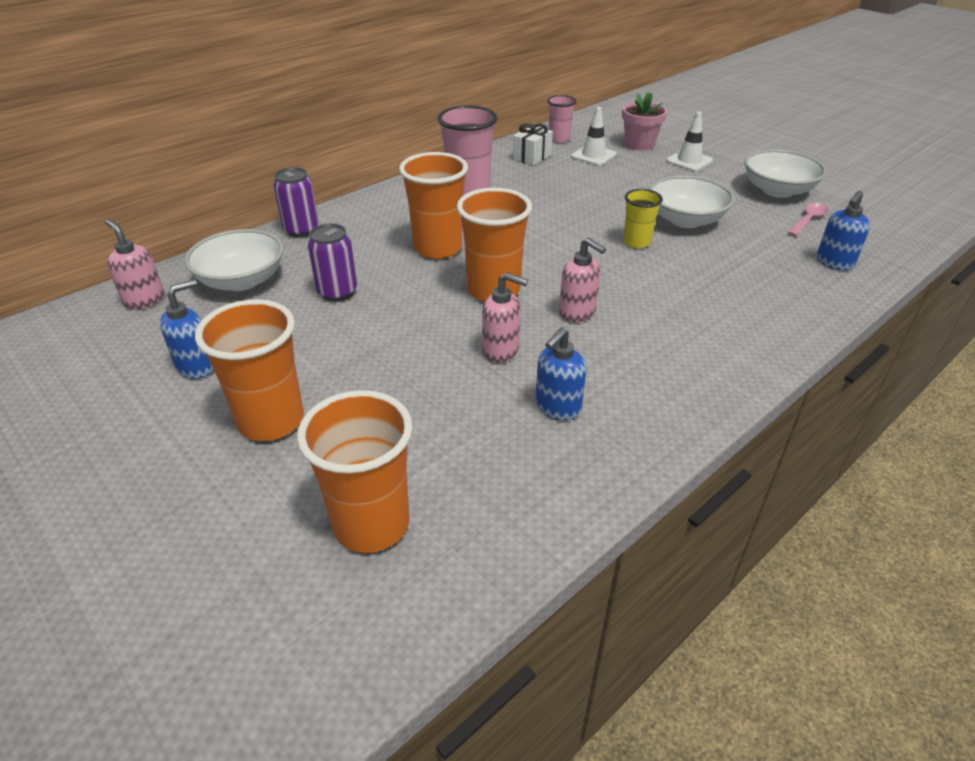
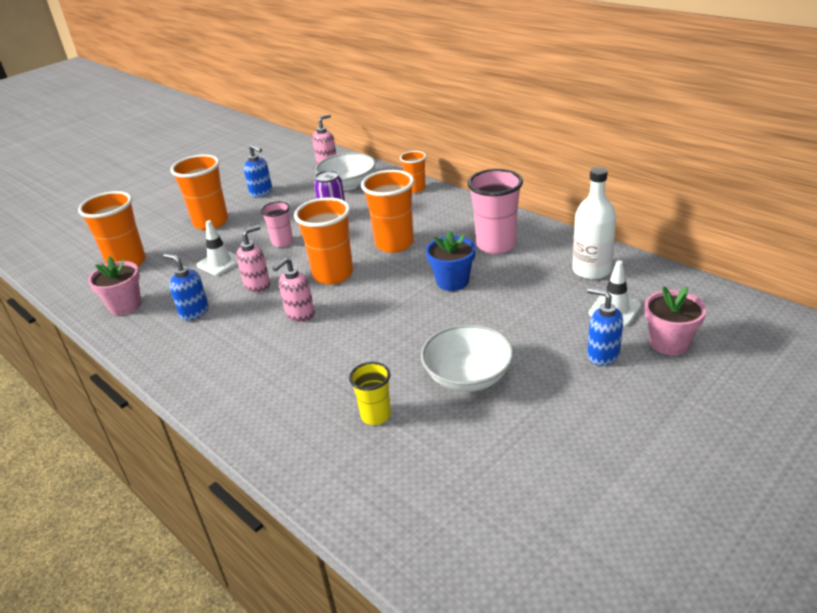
camera: 90 degrees right, 5 degrees down
purple can [273,167,319,237] -> orange cup [400,151,426,193]
pink soap dispenser [482,272,528,363] -> pink soap dispenser turned 150 degrees counterclockwise [236,225,270,292]
white gift [513,123,553,166] -> white bottle [572,167,616,280]
pink cup [547,95,576,143] -> pink cup moved to [261,201,293,247]
yellow cup [623,189,663,248] -> yellow cup moved to [349,362,391,425]
white traffic cone [666,112,713,171] -> white traffic cone moved to [197,220,238,276]
white bowl [745,149,827,198] -> none
pink spoon [787,203,828,236] -> none
blue soap dispenser [816,191,870,270] -> blue soap dispenser moved to [587,287,623,366]
none -> pink flower pot [88,256,141,315]
none -> blue flower pot [426,230,476,291]

